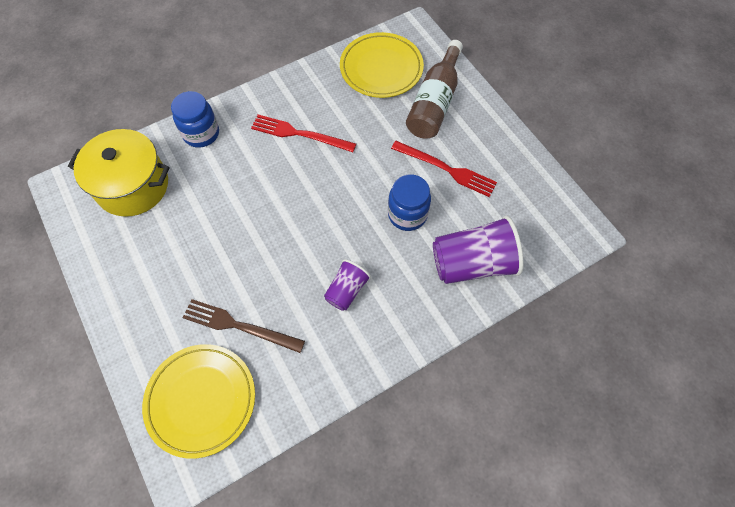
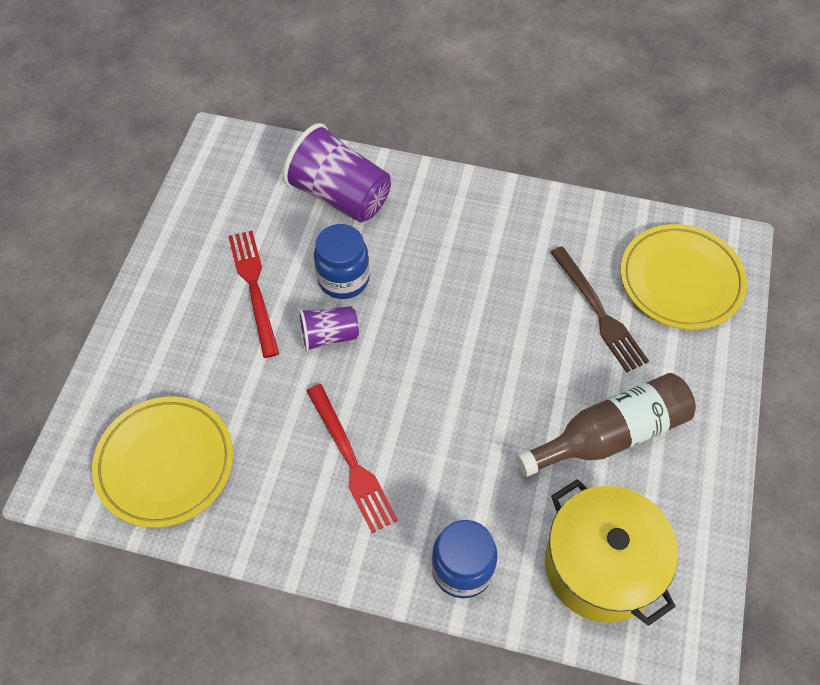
camera: 135 degrees left, 5 degrees down
purple cup [324,259,371,311] -> purple cup moved to [299,306,359,352]
brown bottle [406,40,463,139] -> brown bottle moved to [516,373,696,477]

